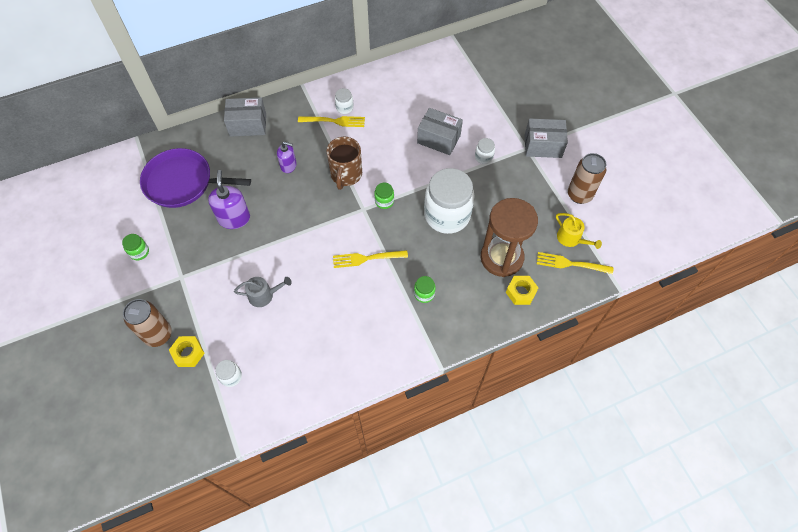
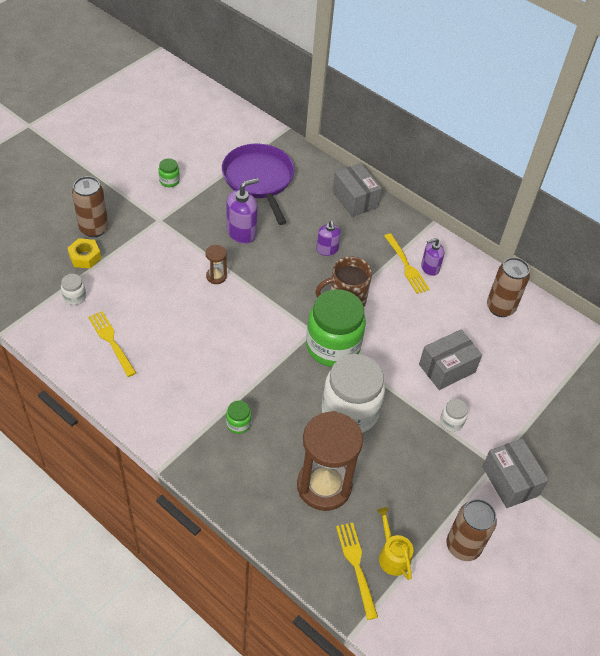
camera: 60 degrees right, 10 degrees down
grey watering can [234,277,292,307] -> none
yellow fork [333,250,408,268] -> yellow fork moved to [88,311,136,377]
white jar [335,88,354,114] -> purple soap dispenser [421,238,444,276]
green jar [374,183,394,209] -> green jar [306,289,366,367], size x2.40
grey box [417,108,463,155] -> grey box turned 60 degrees clockwise [419,330,482,390]
yellow nut [506,276,538,305] -> none
yellow watering can [556,213,602,249] -> yellow watering can turned 135 degrees clockwise [377,507,413,580]
none -> brown hourglass [205,245,227,284]
none -> brown can [487,257,530,317]

